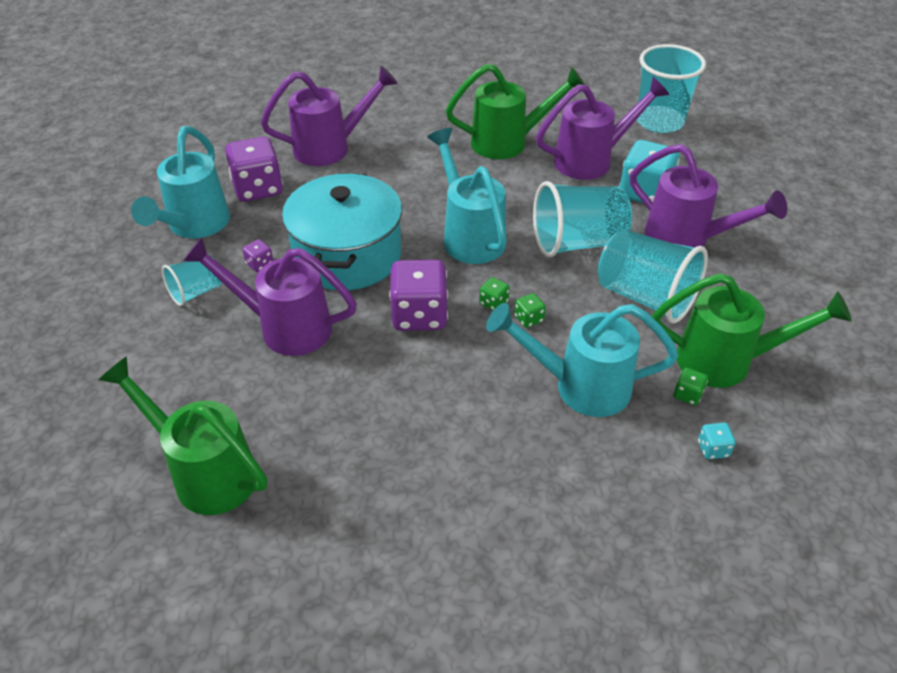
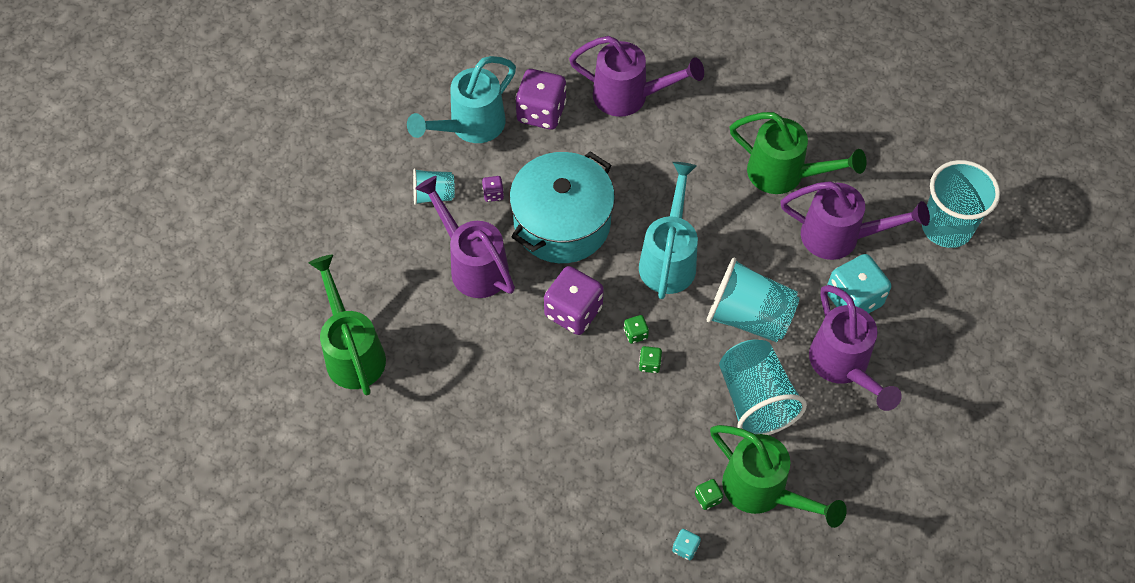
camera: 35 degrees right, 15 degrees up
turquoise watering can [486,303,678,417] -> none

